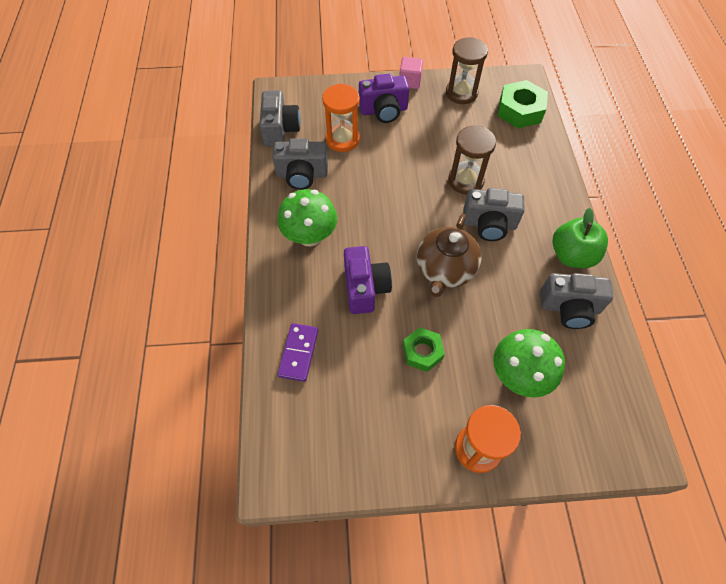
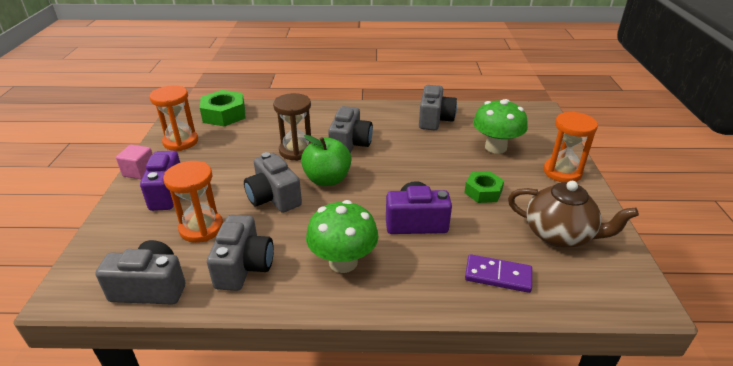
camera: 85 degrees left, 25 degrees down
brown teapot [417,214,482,297] -> brown teapot moved to [508,181,639,248]
brown hourglass [446,37,488,104] -> orange hourglass [149,85,198,151]
green apple [552,208,608,268] -> green apple moved to [301,135,351,186]
none -> grey camera [244,152,302,213]

